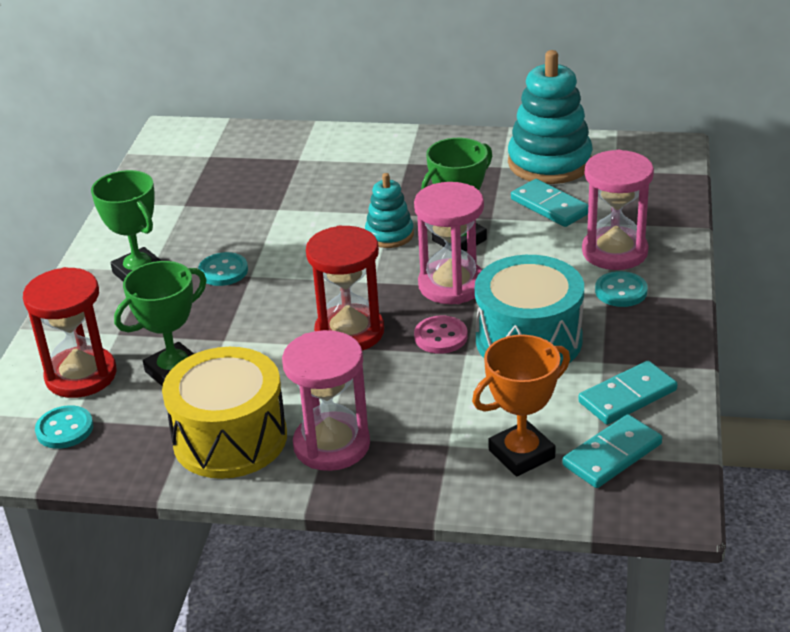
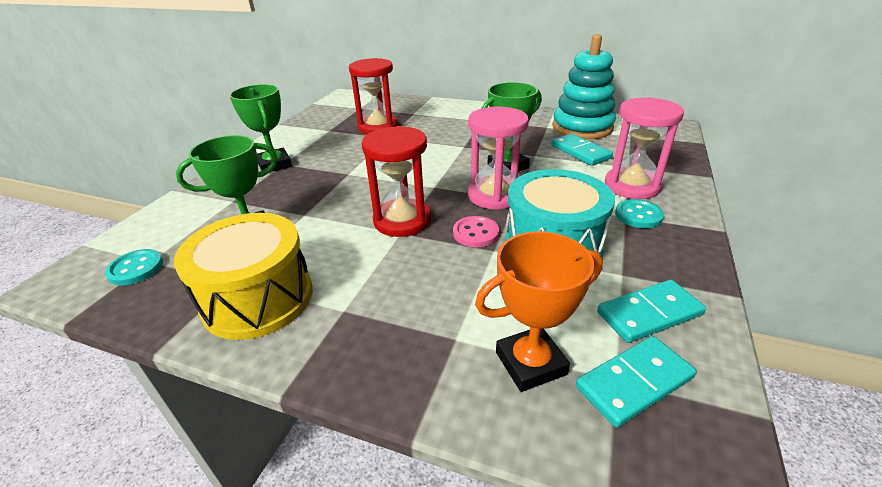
camera: 10 degrees right, 0 degrees up
red hourglass [23,267,117,398] -> red hourglass moved to [349,58,398,134]
turquoise button [198,252,248,286] -> none
pink hourglass [282,330,370,471] -> none
turquoise stacking toy [365,173,414,248] -> none

